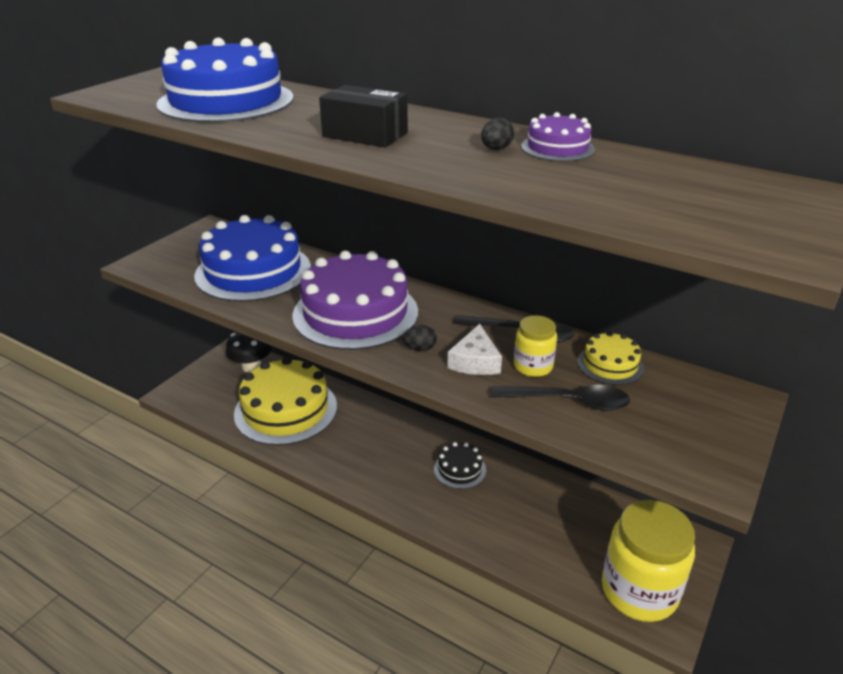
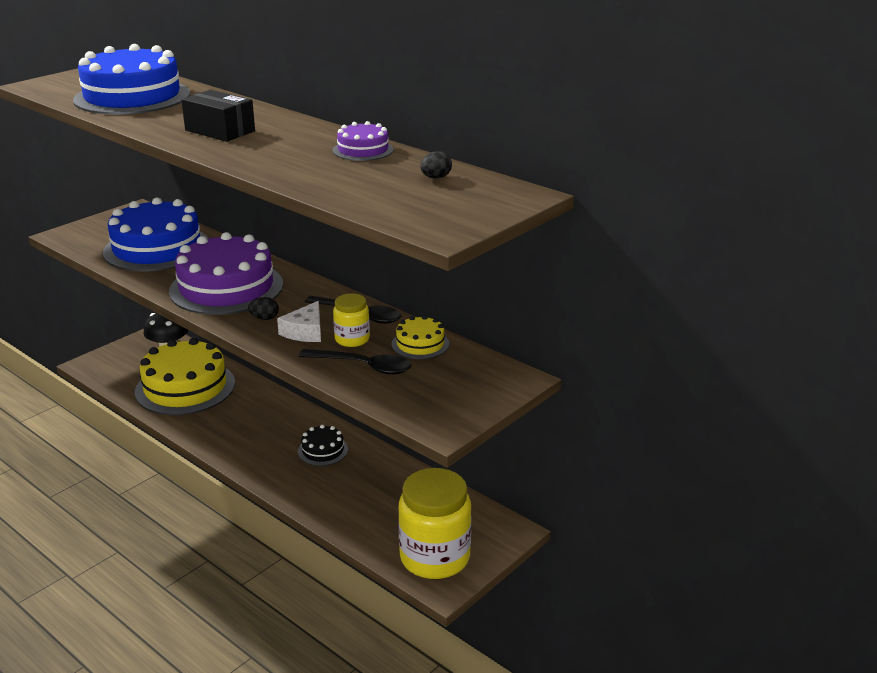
camera: 10 degrees right, 5 degrees down
black egg [481,118,514,150] -> black egg moved to [420,151,452,179]

